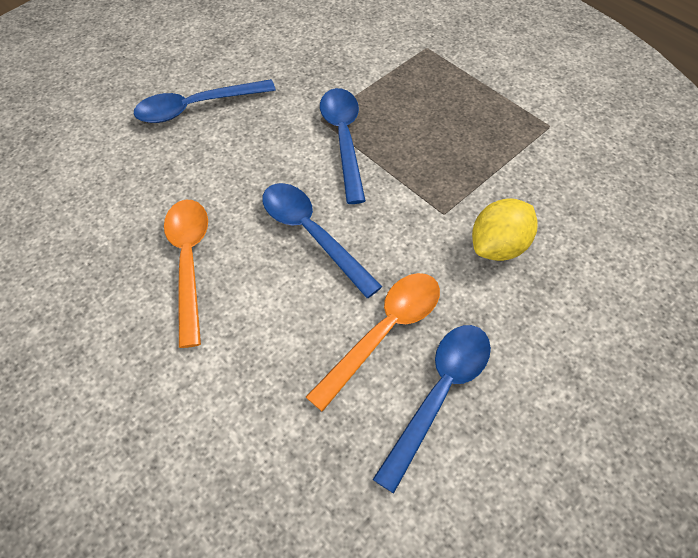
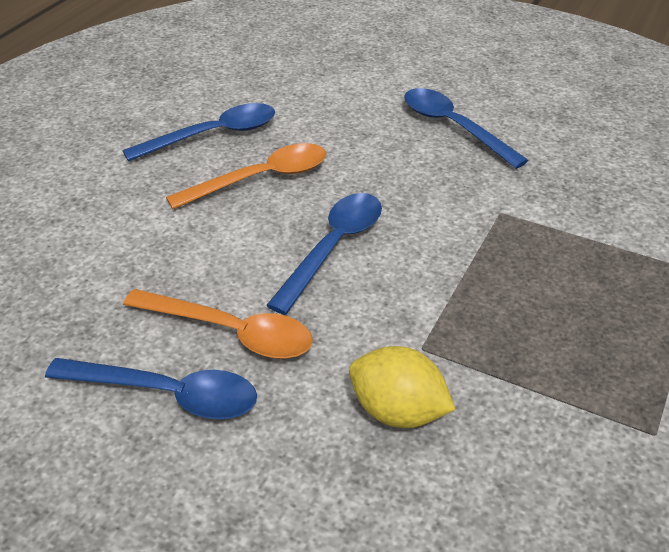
camera: 70 degrees right, 15 degrees down
blue spoon [320,88,366,204] -> blue spoon moved to [123,103,275,162]

